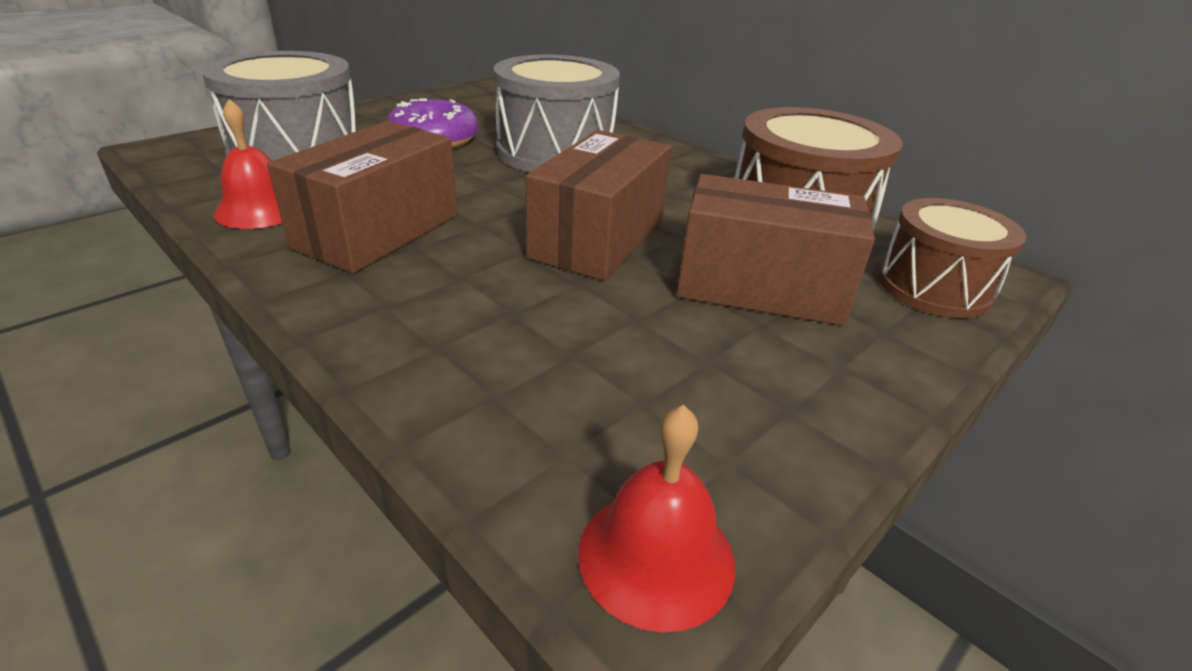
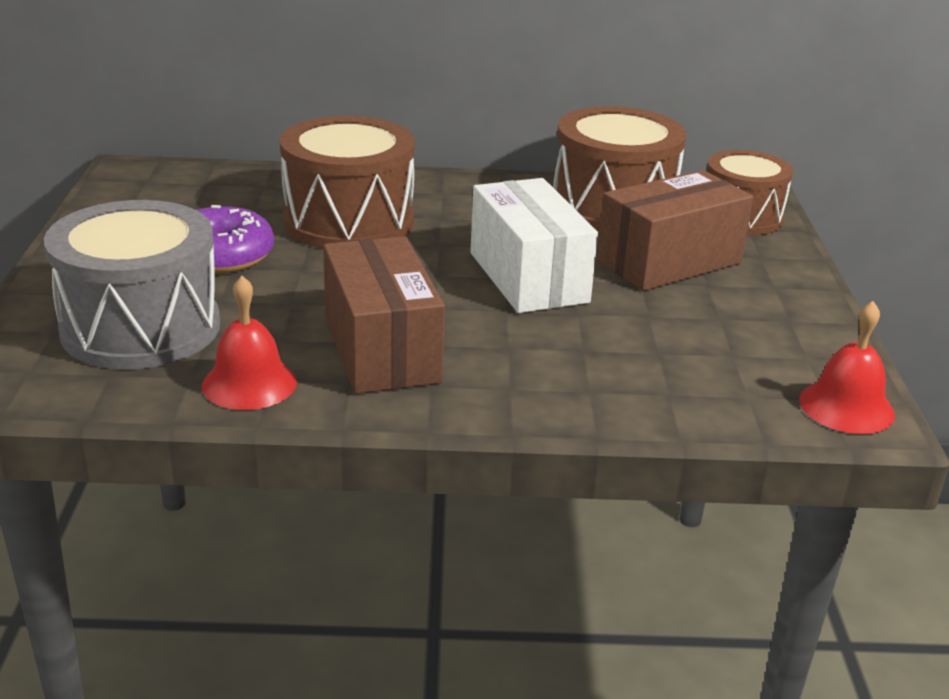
camera: 45 degrees left, 5 degrees down
grey drum [494,55,620,172] -> brown drum [280,116,415,249]
brown box [526,130,671,281] -> white box [471,178,598,313]

